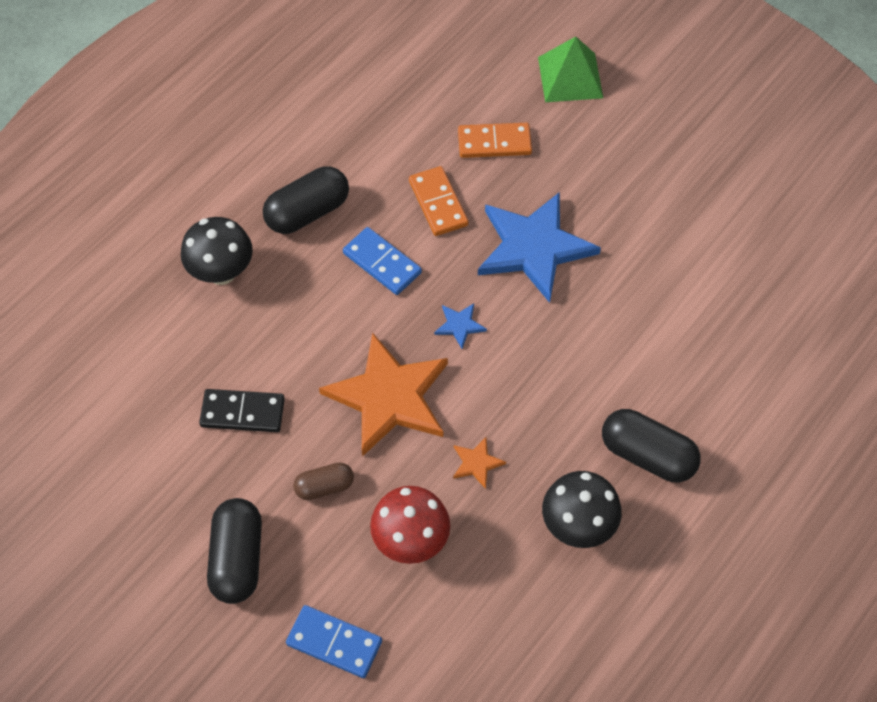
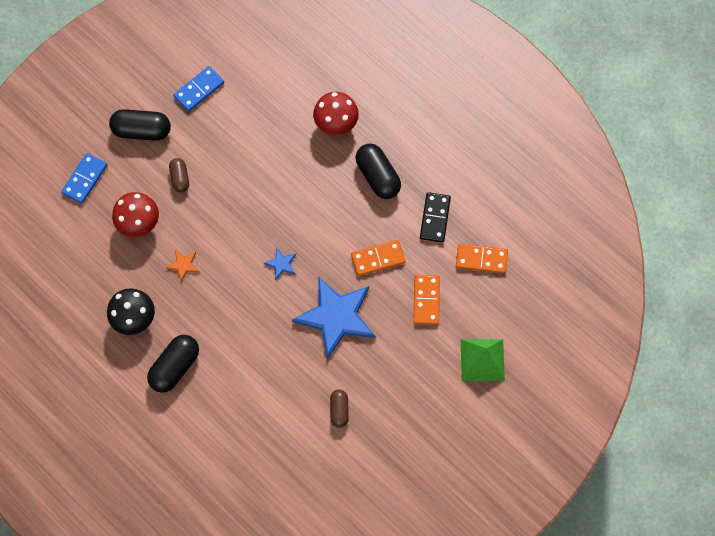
camera: 95 degrees right, 10 degrees up
black mushroom [181,217,253,285] -> red mushroom [313,92,359,135]
black domino [199,389,285,432] -> black domino moved to [420,192,451,243]
orange star [319,333,448,457] -> none
blue domino [343,227,422,295] -> blue domino moved to [173,66,224,112]
none -> brown capsule [330,389,349,428]
none -> orange domino [456,244,508,274]

